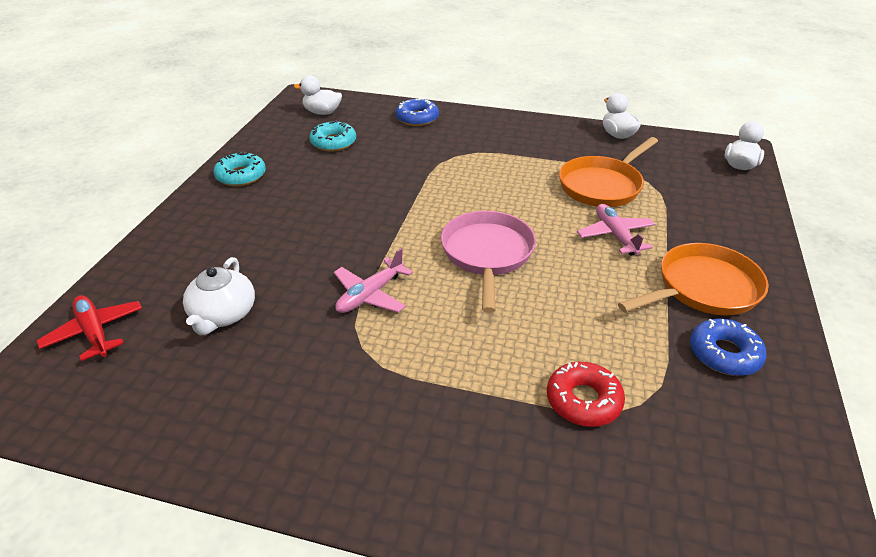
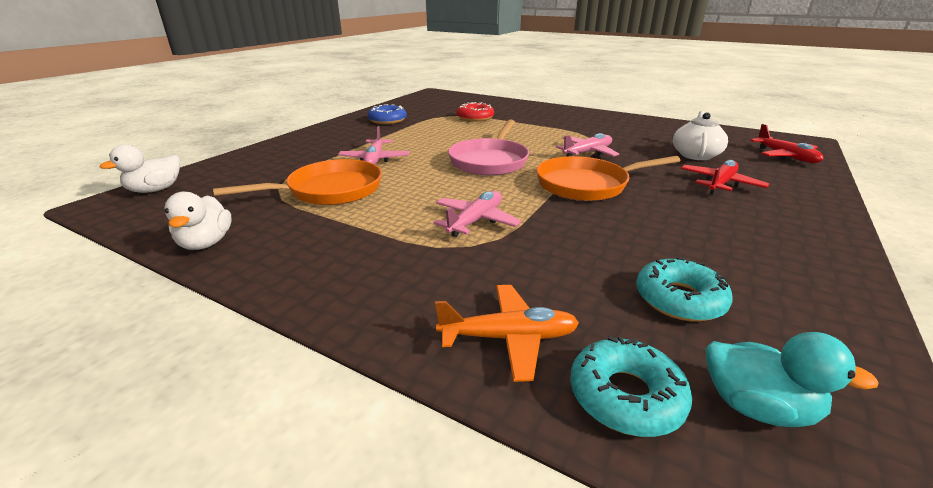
camera: 165 degrees left, 10 degrees down
turquoise donut [213,152,266,186] -> turquoise donut moved to [570,336,692,437]
white duck [294,75,342,115] -> turquoise duck [706,332,879,427]
blue donut [396,98,439,126] -> orange plane [435,285,579,382]
orange pan [618,243,769,315] -> orange pan moved to [536,156,680,201]
none -> pink plane [433,191,521,237]
none -> red plane [681,160,769,194]

